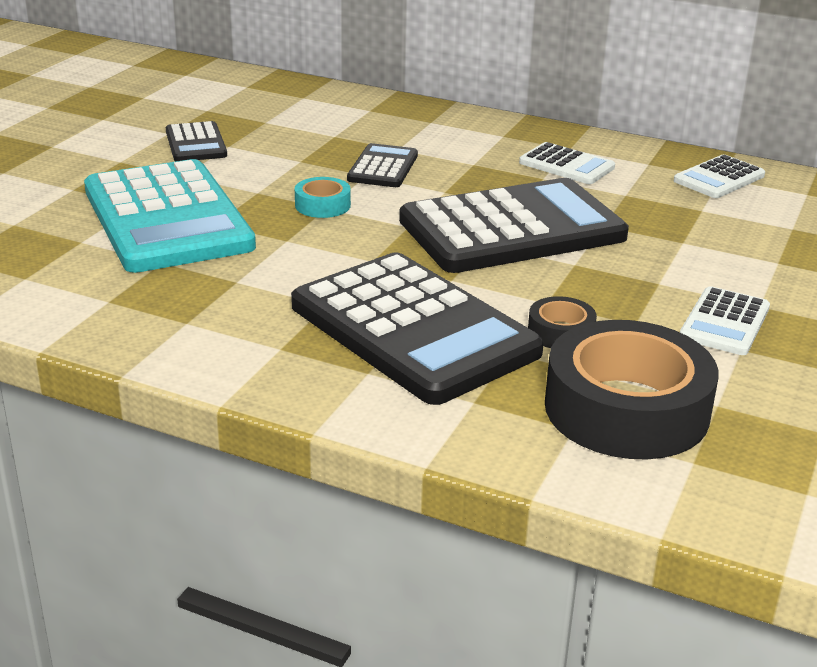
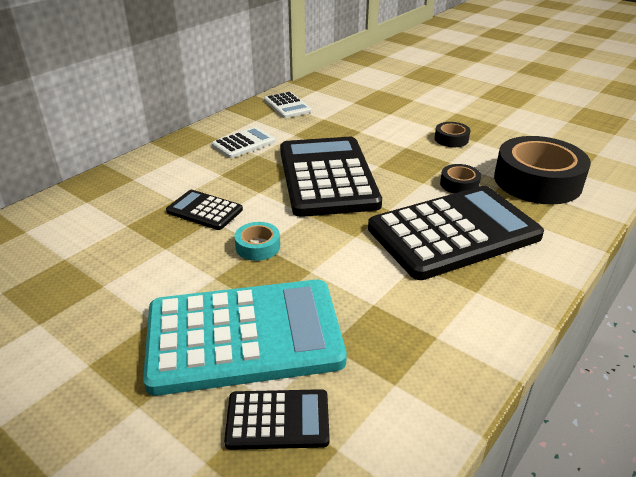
camera: 75 degrees left, 5 degrees up
black calculator [166,121,227,161] -> black calculator moved to [224,389,330,450]
white calculator [680,286,770,355] -> black tape [435,122,470,147]

